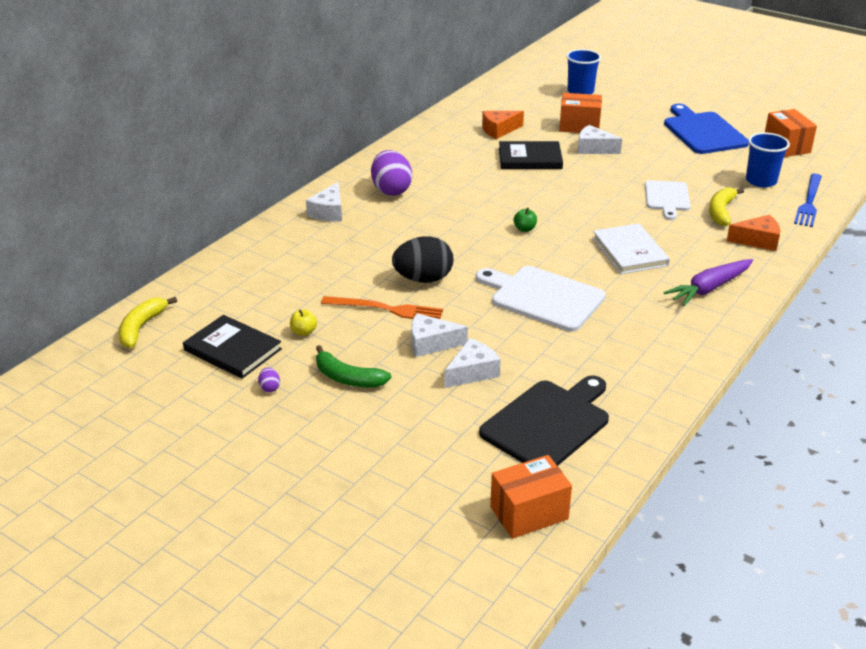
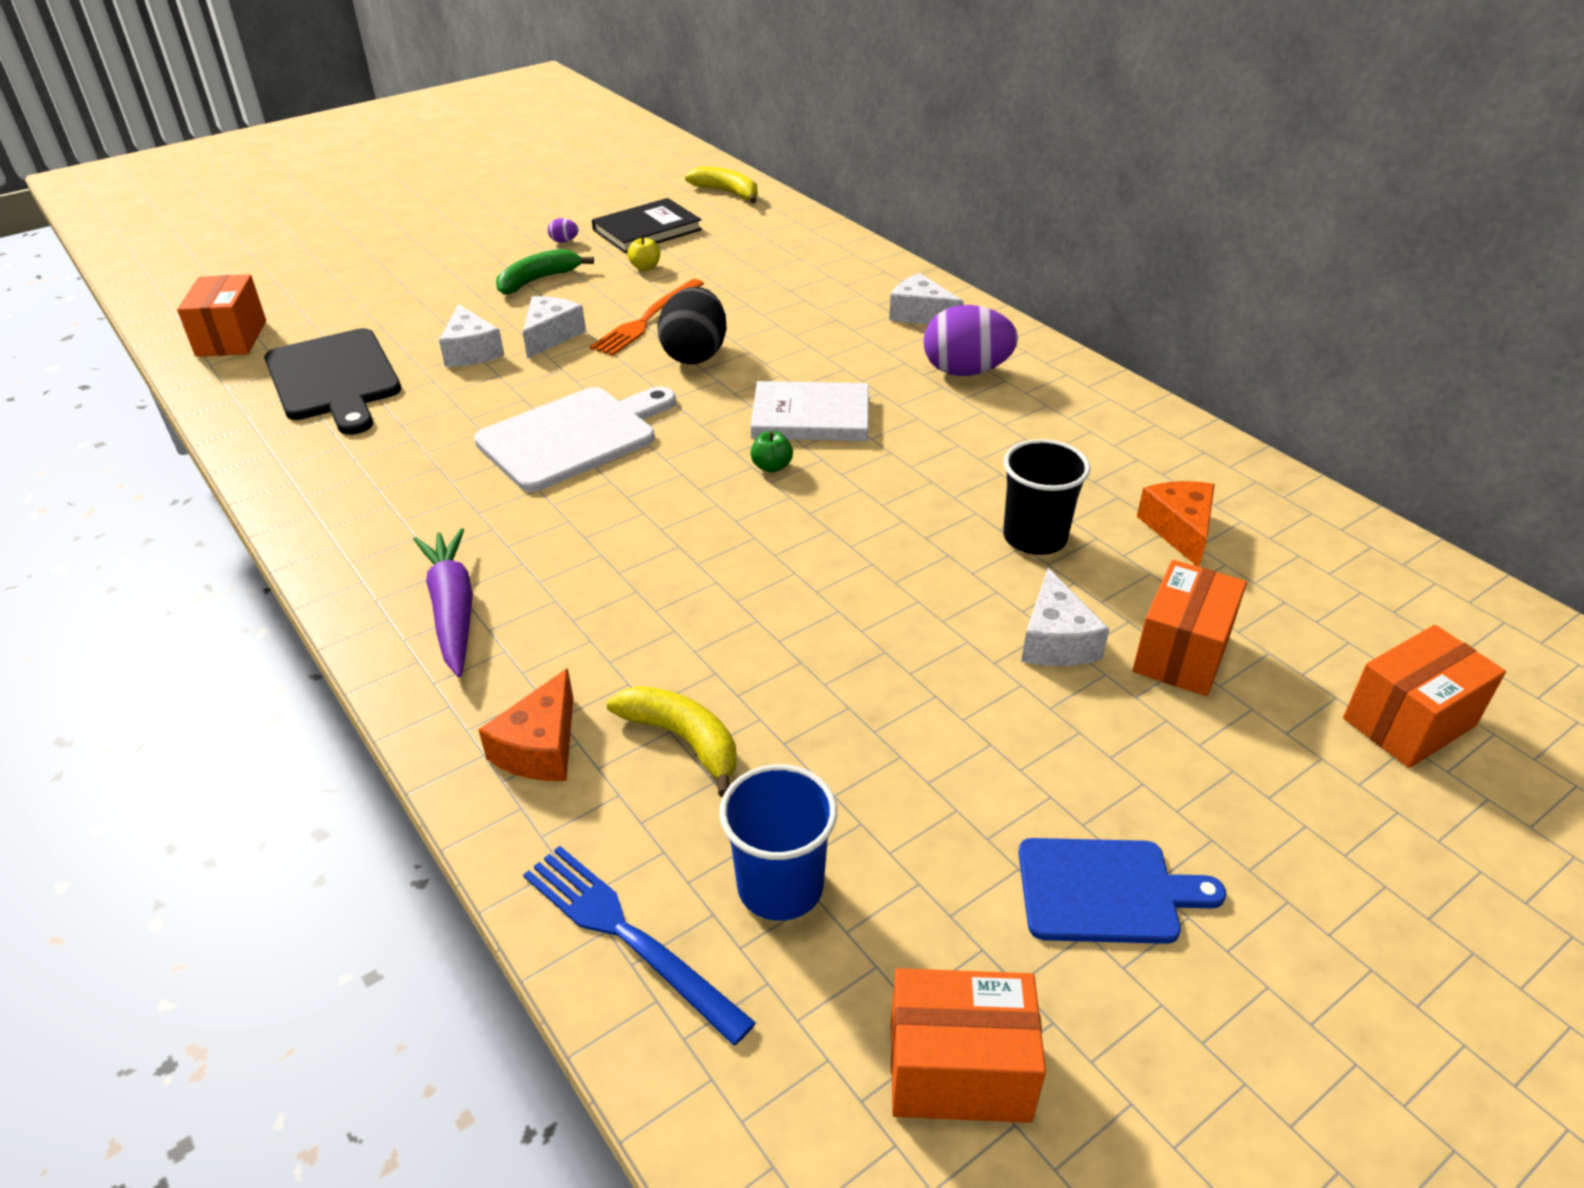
camera: 110 degrees right, 5 degrees up
black book [499,141,563,169] -> black cup [1003,439,1091,555]
blue cup [566,49,601,94] -> orange box [1343,625,1506,768]
white cheese [578,125,622,154] -> white cheese turned 135 degrees clockwise [1021,568,1109,666]
white book [593,223,670,274] -> white book moved to [750,381,869,441]
white cutting board [645,180,691,220] -> none
blue cutting board [664,104,749,154] -> blue cutting board [1018,838,1226,944], size x0.64

